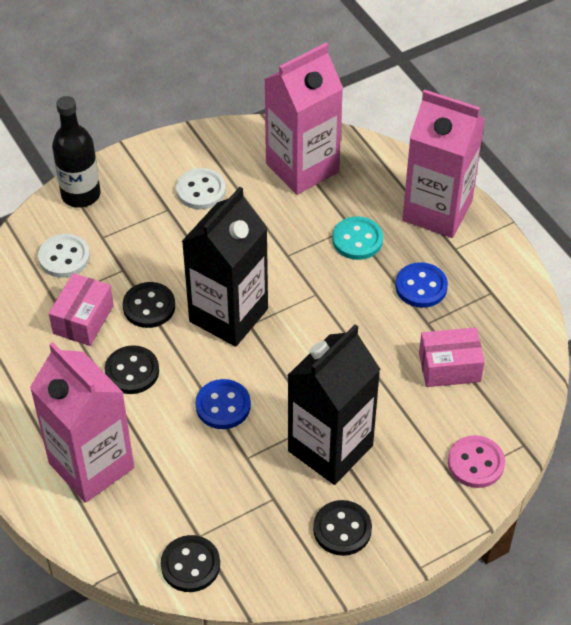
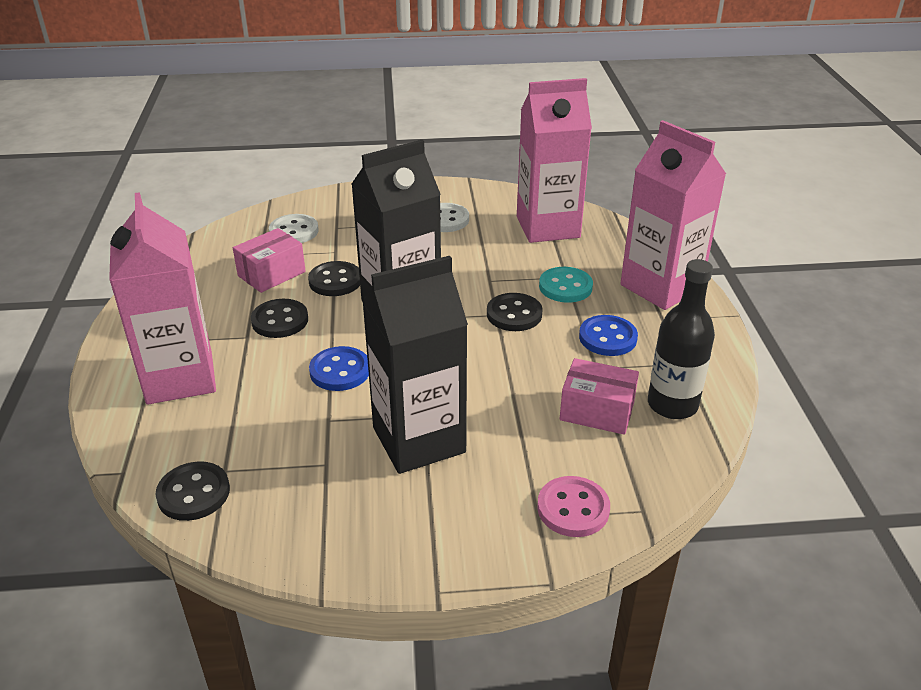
camera: 25 degrees right, 15 degrees down
black bottle [52,96,101,208] -> black bottle moved to [648,259,715,419]
black button [313,500,372,556] -> black button moved to [487,293,543,331]

